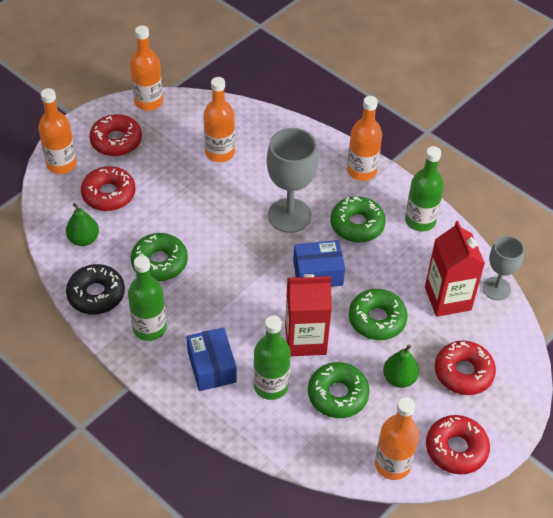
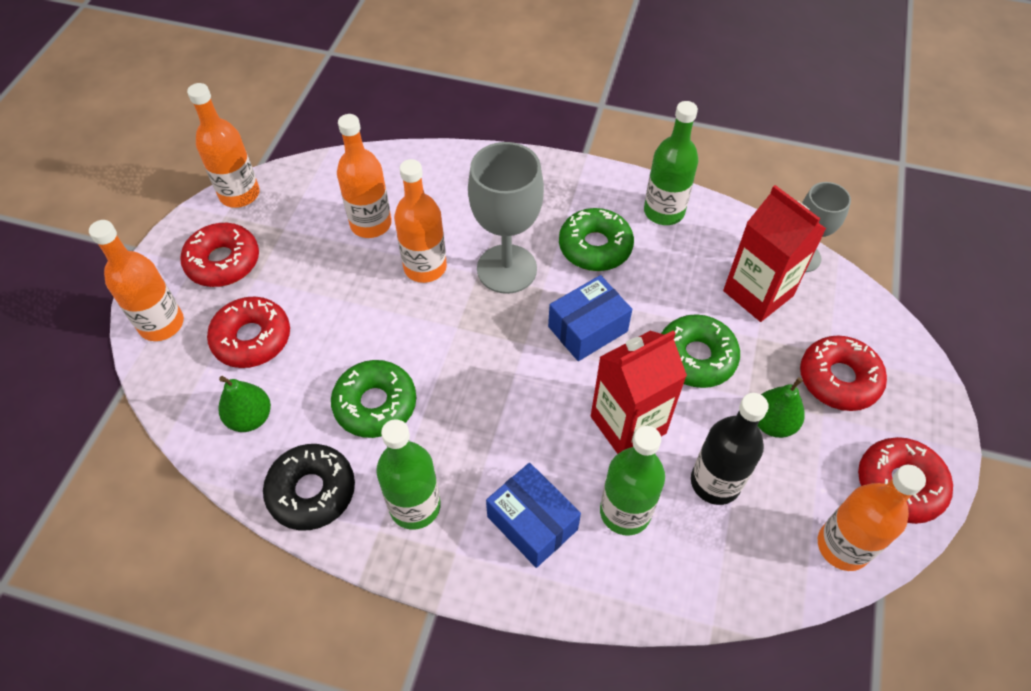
camera: 25 degrees left, 5 degrees up
green donut [308,362,370,418] -> black bottle [691,393,769,505]
orange bottle [347,96,382,181] -> orange bottle moved to [394,159,447,283]

